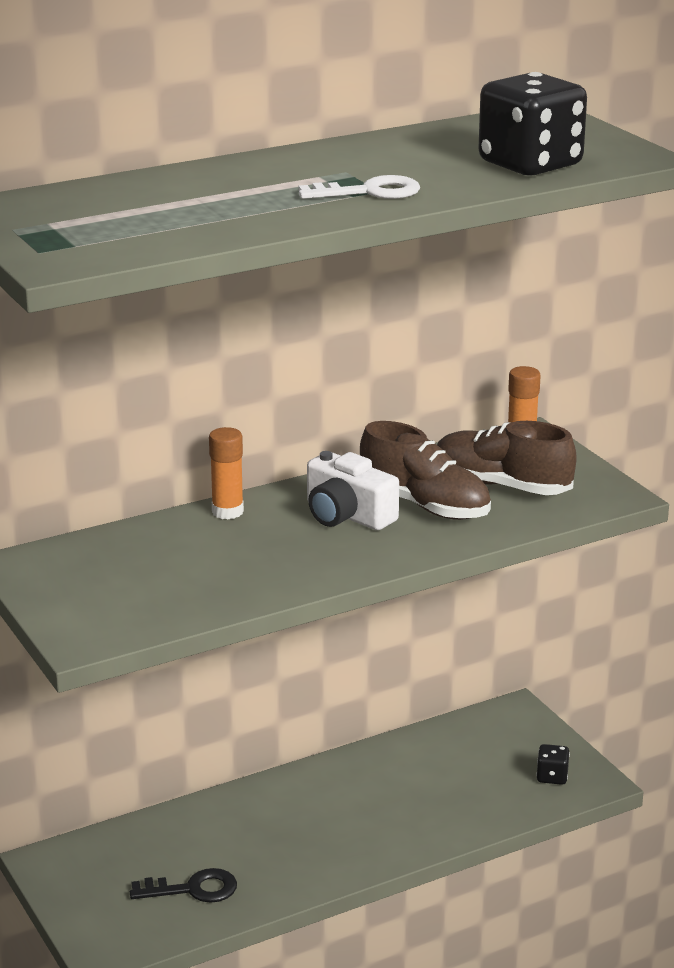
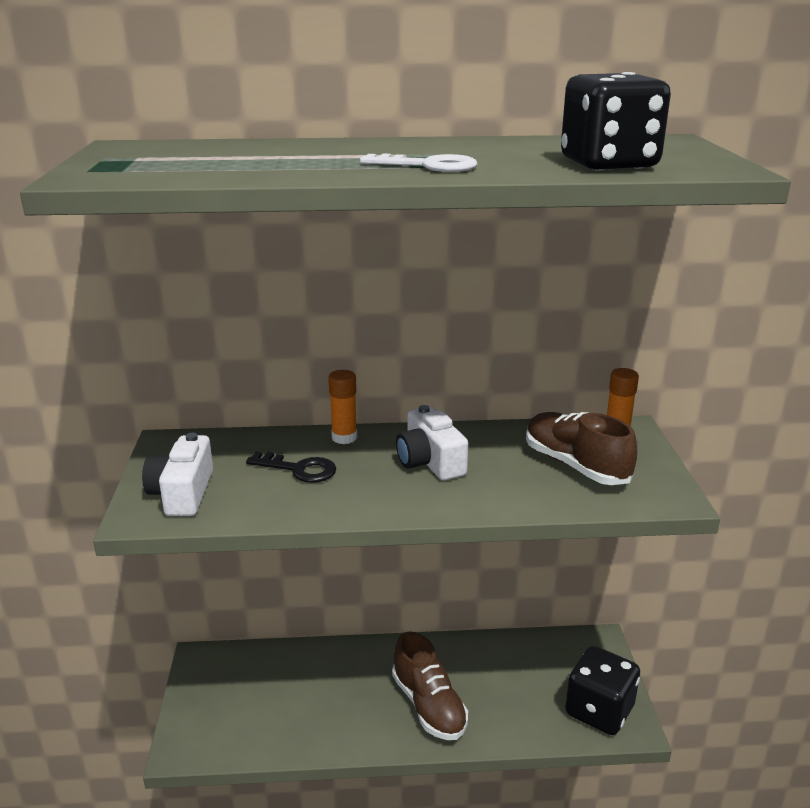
camera: 25 degrees right, 0 degrees up
black key [130,868,237,903] -> black key moved to [246,452,336,483]
brown shoe [360,421,491,520] -> brown shoe moved to [392,632,468,740]
black dice [536,744,570,785] -> black dice [565,646,640,735], size x2.26
none -> white camera [142,433,213,516]

